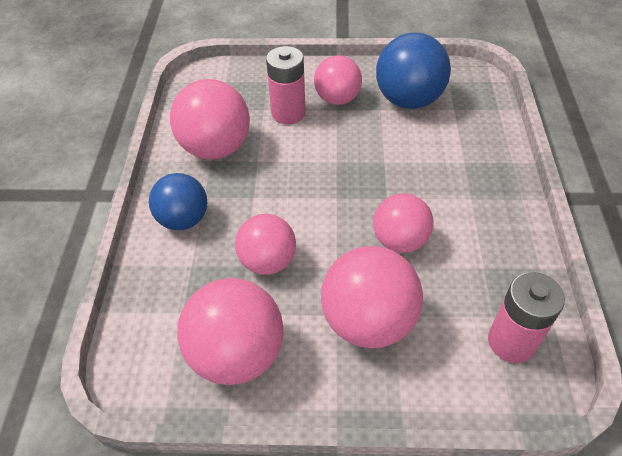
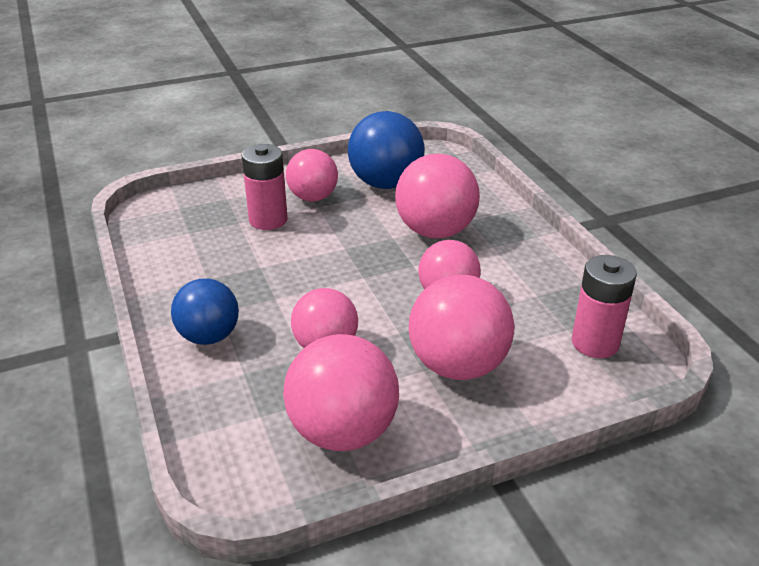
camera: 25 degrees left, 15 degrees down
pink ball [170,79,250,159] -> pink ball moved to [395,154,480,239]

